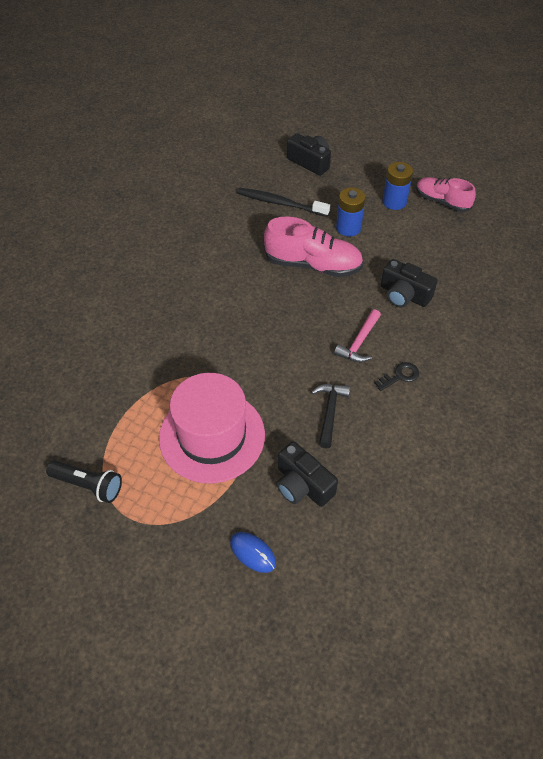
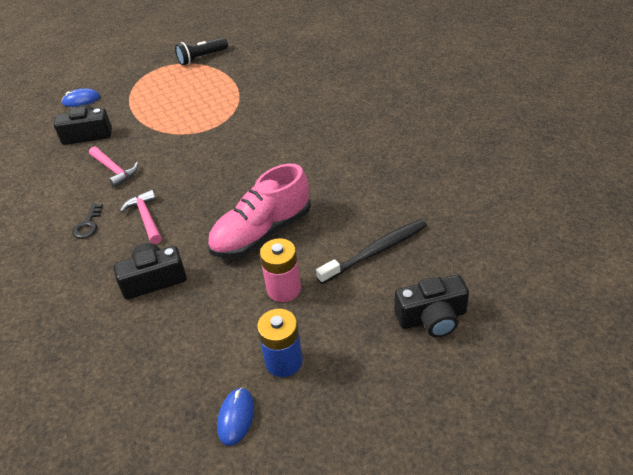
camera: 130 degrees right, 10 degrees down
pink hat [159,373,265,483] -> none
black hammer [311,384,350,449] -> pink hammer [89,146,138,187]
blue battery [336,188,366,237] -> pink battery [260,238,301,302]
pink shoe [416,177,476,212] -> blue mouse [217,387,254,446]

